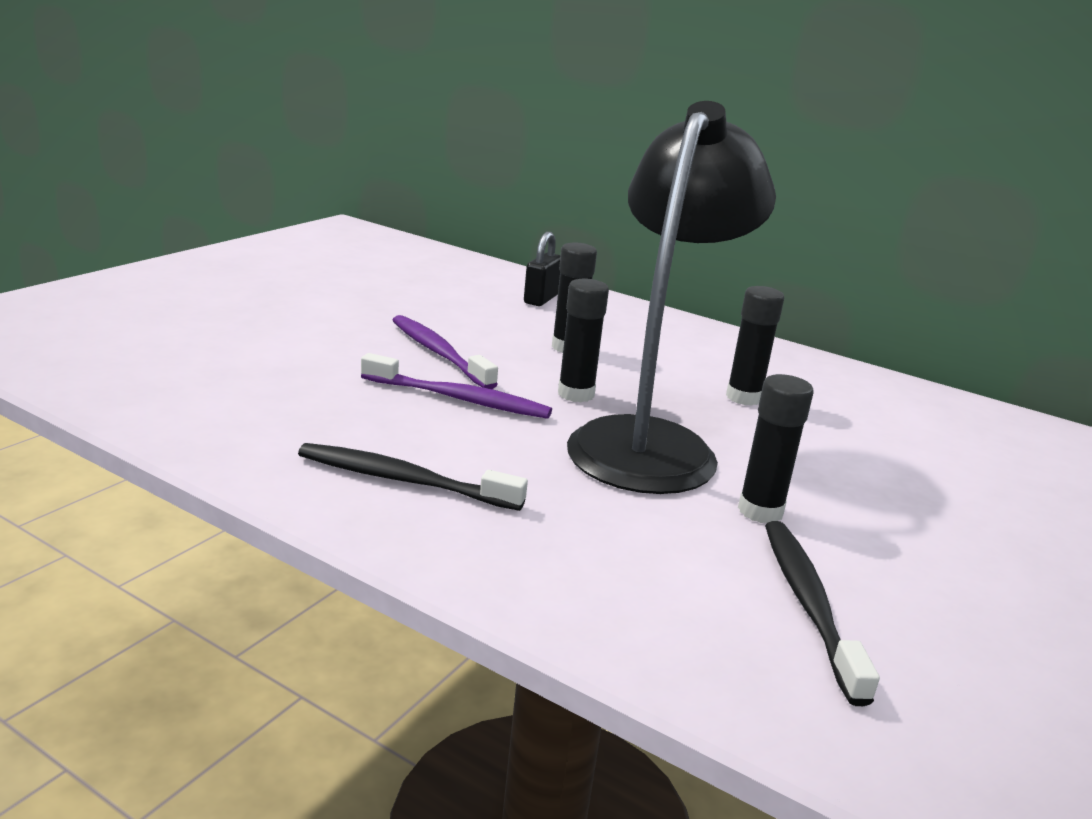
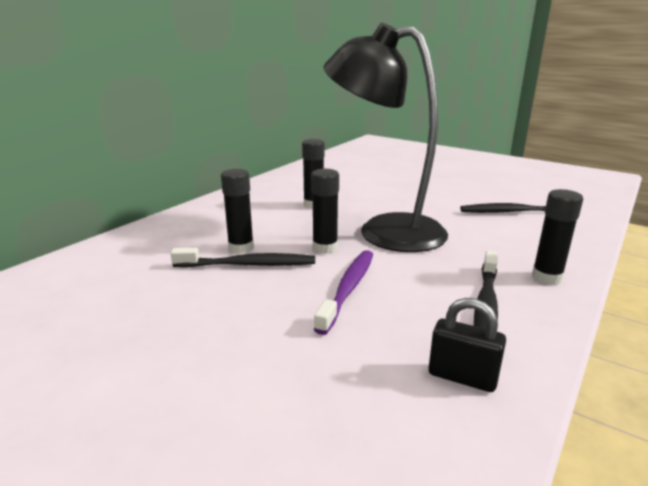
camera: 85 degrees left, 0 degrees up
purple toothbrush [393,315,498,389] -> none
black padlock [524,232,561,306] -> black padlock moved to [429,298,506,392]
black glue stick [738,374,814,523] -> black glue stick moved to [532,189,583,285]
none -> black toothbrush [171,248,315,267]

